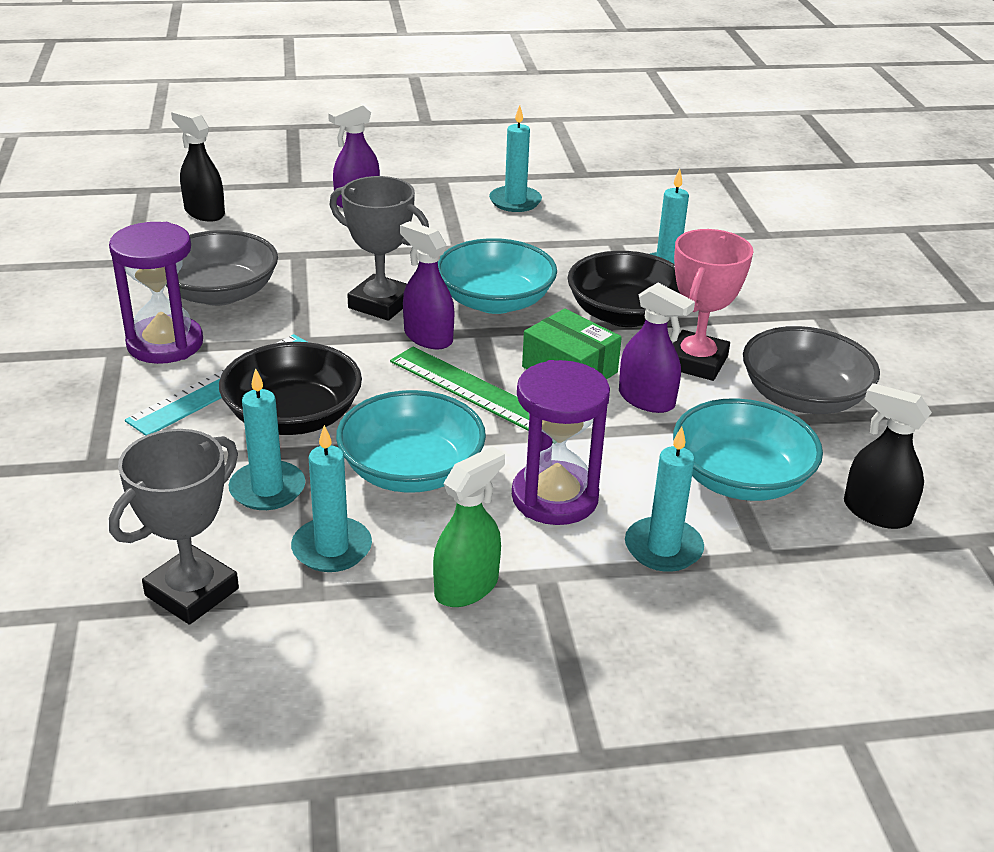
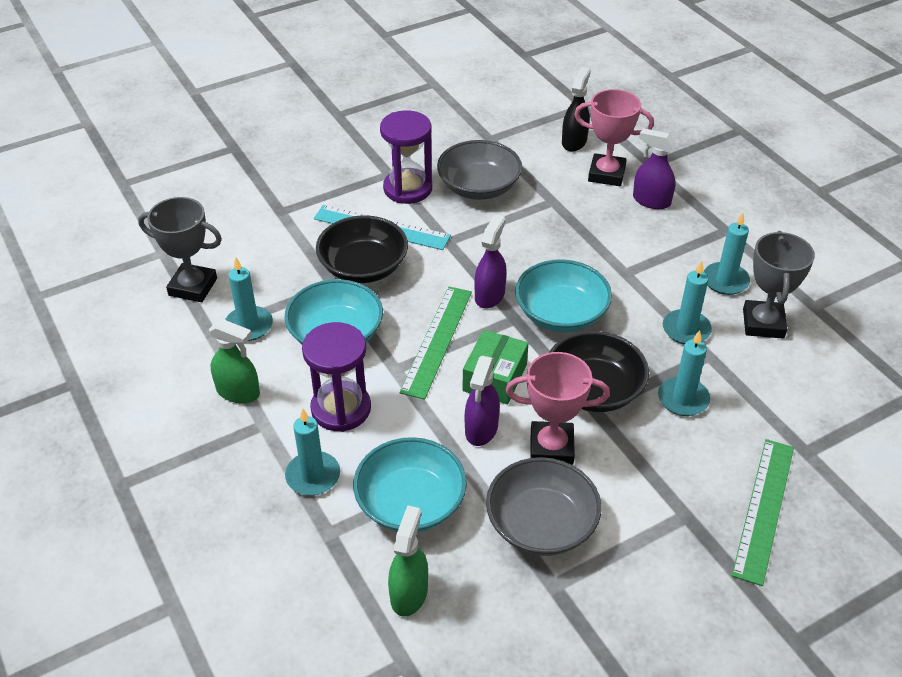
camera: 70 degrees right, 10 degrees up
turquoise candle [228,368,305,510] -> turquoise candle moved to [663,261,712,344]
grey trophy [329,176,429,321] -> grey trophy moved to [743,231,815,339]
black spray bottle [844,383,932,529] -> green spray bottle [388,505,428,617]
none -> pink trophy [574,89,654,186]
none -> green ruler [732,439,794,586]

